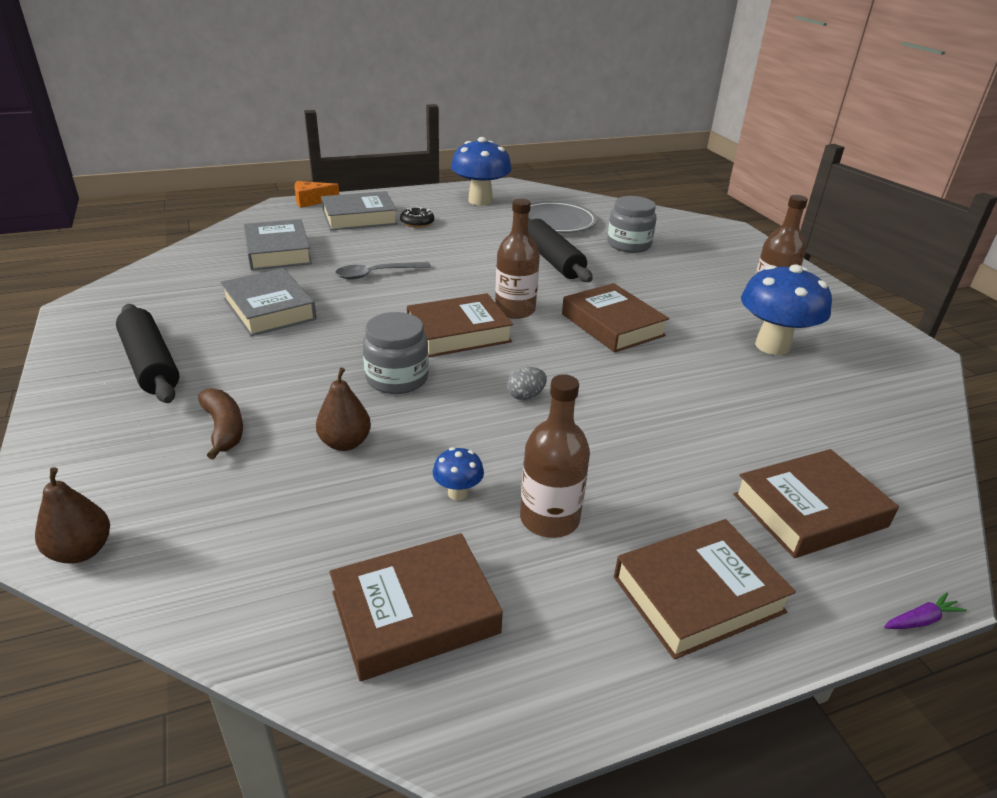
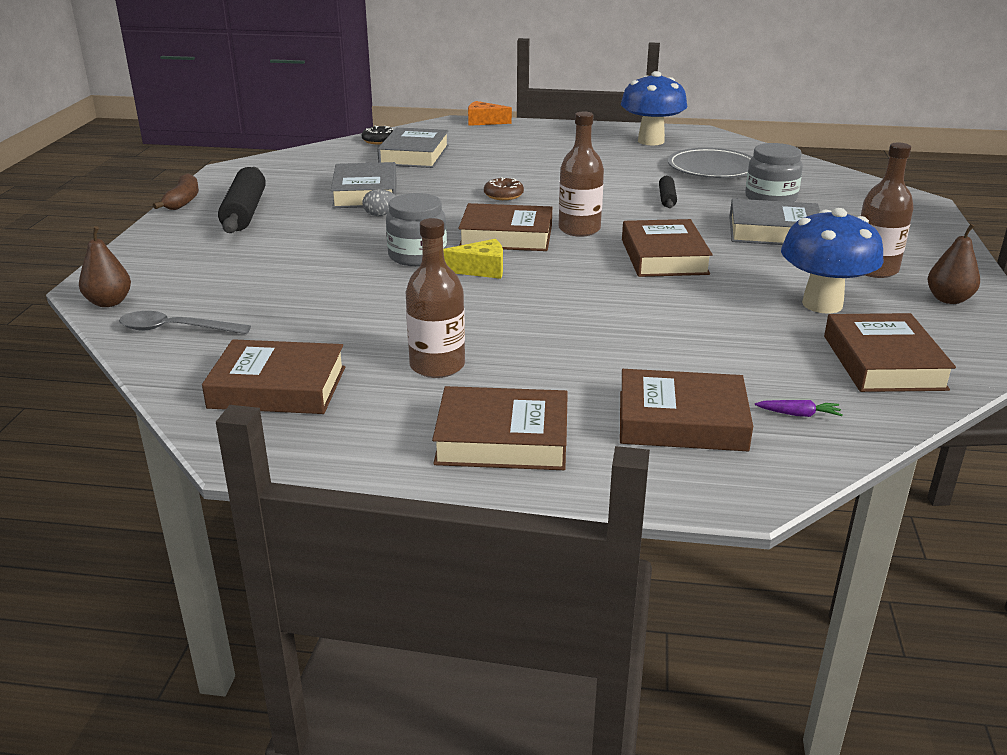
camera: 30 degrees right, 5 degrees down
brown banana [198,388,243,460] -> brown banana moved to [153,173,199,210]
brown pear [316,368,371,451] -> brown pear moved to [927,224,980,304]
grey book [321,191,398,231] -> grey book moved to [730,199,820,245]
grey spoon [335,262,431,279] -> grey spoon moved to [119,311,251,334]
black donut [400,207,434,228] -> black donut moved to [362,126,394,144]
blue mushroom [433,447,484,500] -> none
grey egg [507,367,547,400] -> grey egg moved to [362,189,396,216]
black rolling pin [528,218,593,282] -> black rolling pin [659,176,677,208], size x0.52
purple carrot [884,592,967,629] -> purple carrot moved to [755,400,843,417]
none -> yellow cheese [443,239,503,279]
none -> brown donut [484,177,524,200]
none -> brown book [824,313,956,392]

